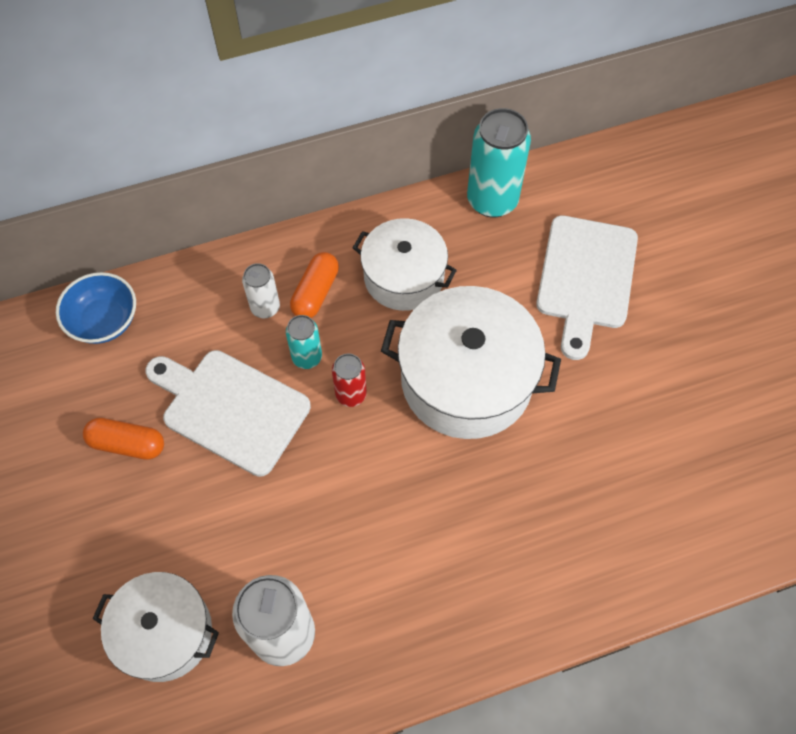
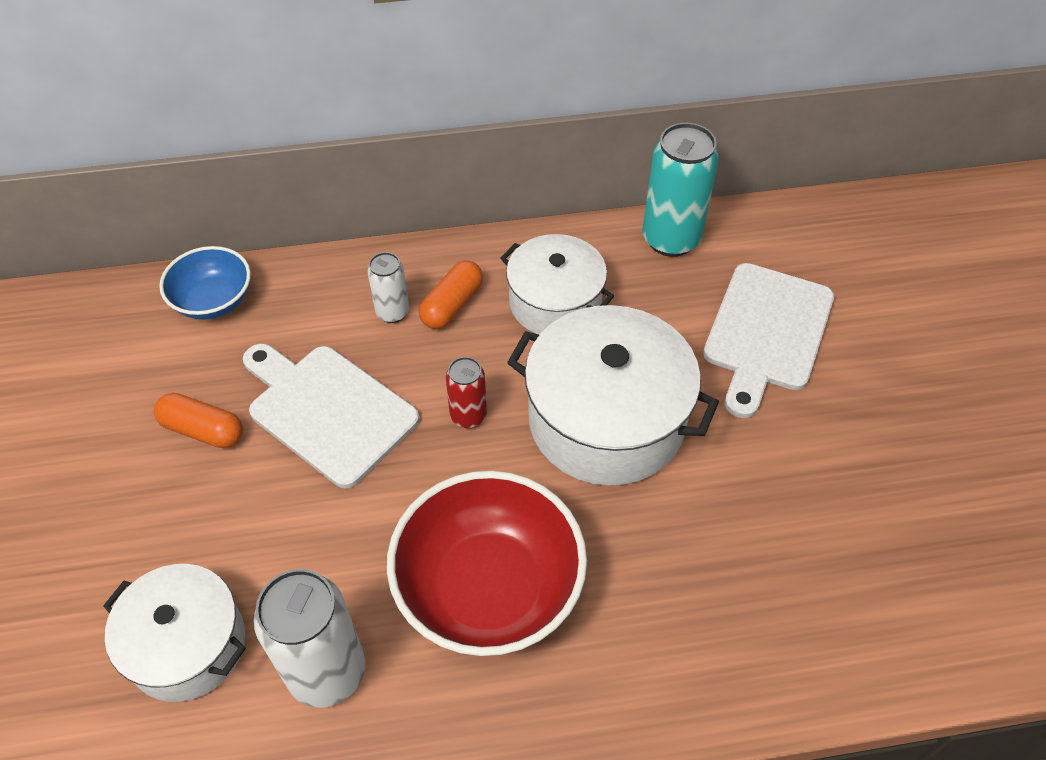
camera: 10 degrees right, 10 degrees down
turquoise can [286,315,322,369] -> none
none -> red bowl [387,471,587,656]

